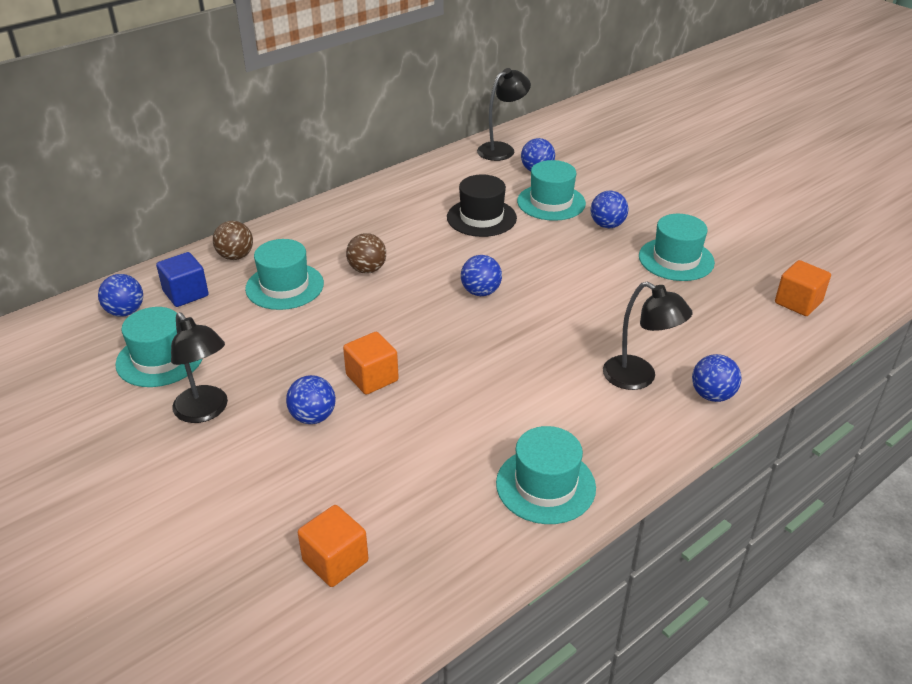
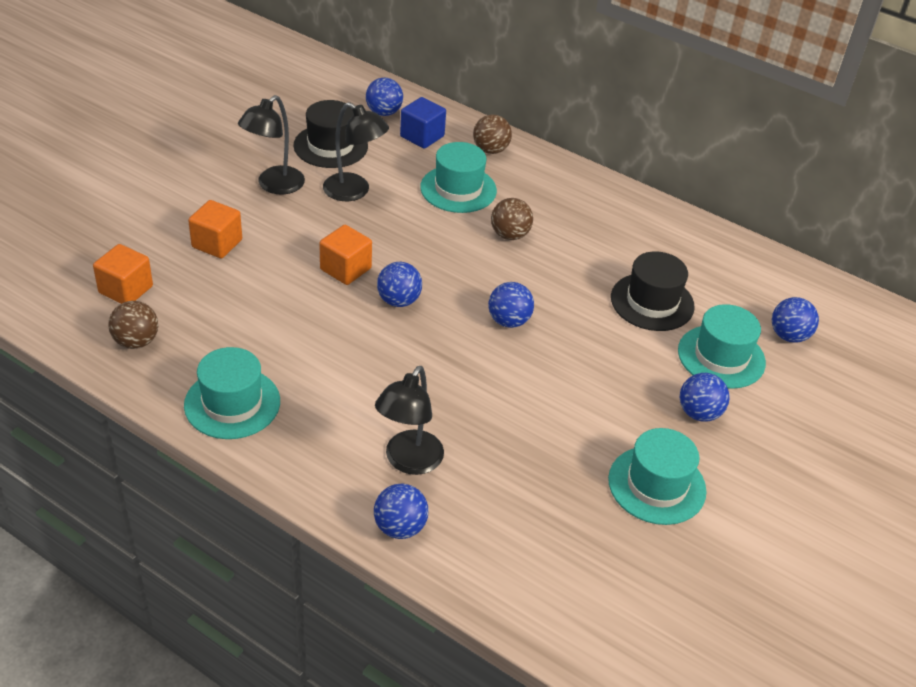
camera: 70 degrees right, 5 degrees up
turquoise hat [115,307,202,387] -> black hat [293,100,368,168]
blue ball [286,375,336,424] -> blue ball moved to [377,262,422,307]
black lamp [477,68,531,161] -> black lamp moved to [323,102,389,201]
orange cube [775,260,831,316] -> orange cube moved to [188,200,242,258]
none -> brown ball [108,301,158,349]

